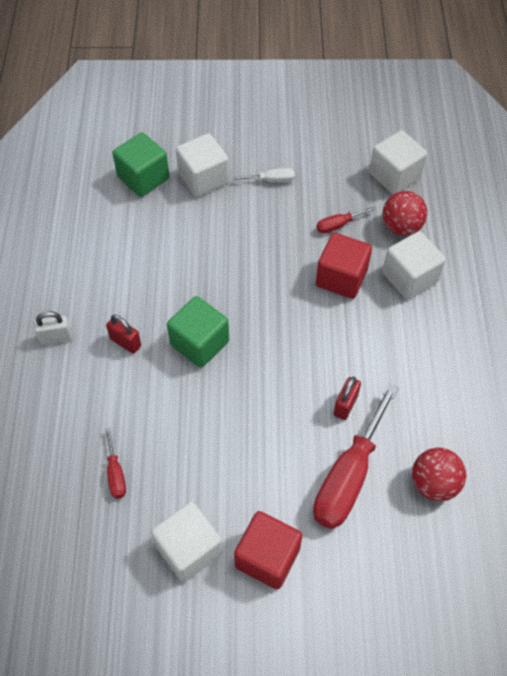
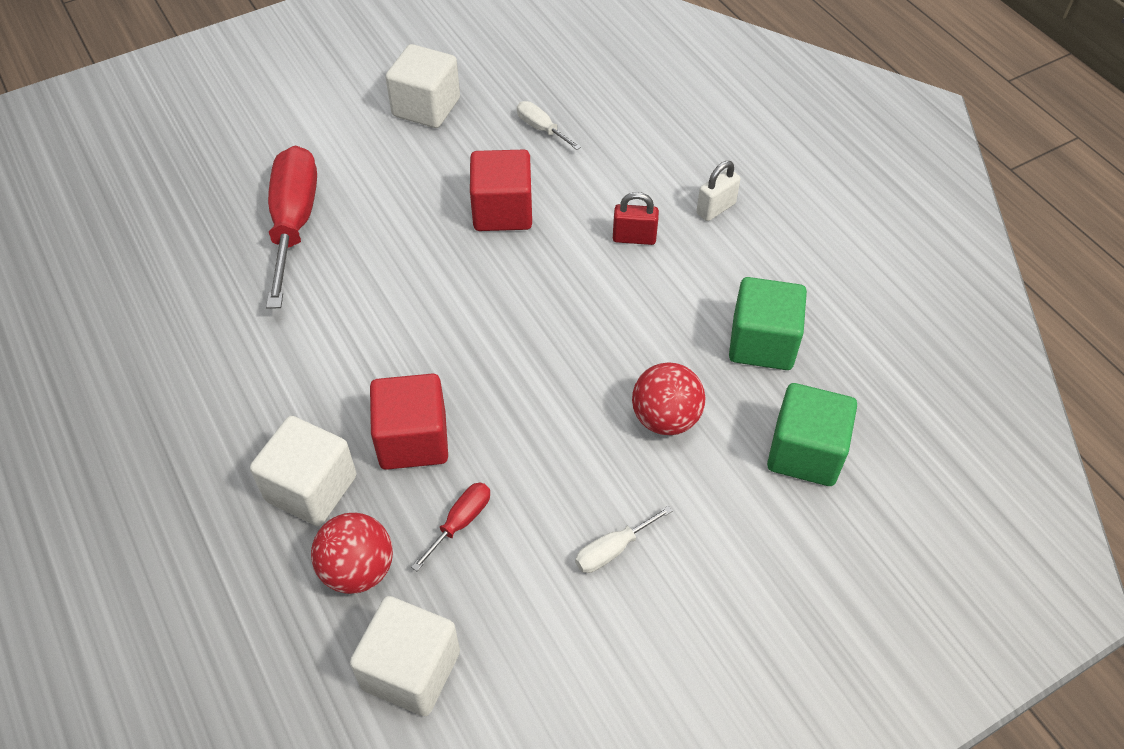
camera: 150 degrees right, 5 degrees down
red screwdriver [105,427,126,499] -> white screwdriver [517,101,581,150]
green cube [167,296,229,368] -> green cube moved to [729,277,807,370]
white cube [176,133,229,197] -> none
red cube [234,511,302,590] -> red cube moved to [470,150,532,231]
red padlock [334,377,361,420] -> none
red ball [412,448,466,501] -> red ball moved to [632,362,705,435]

